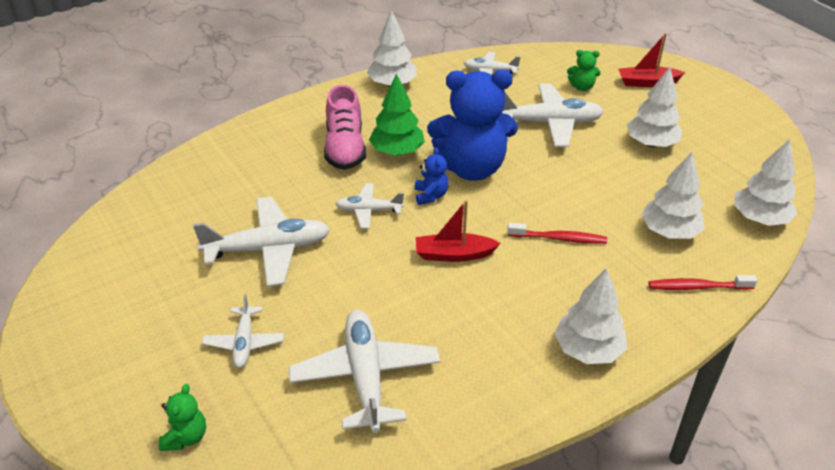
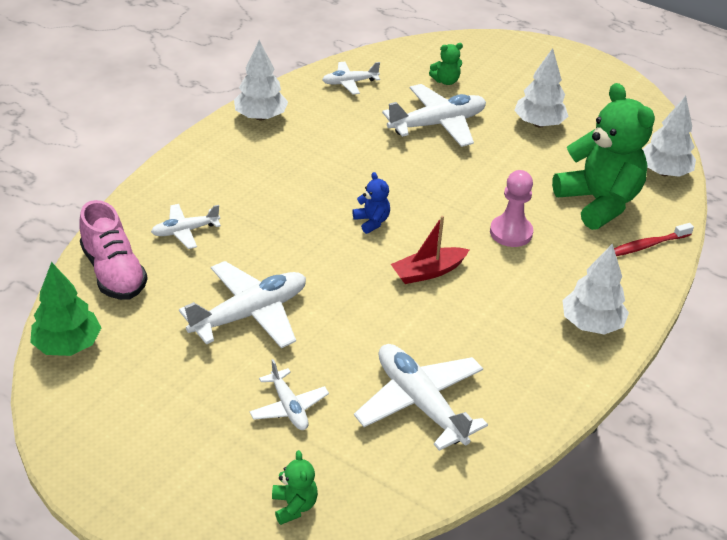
camera: 25 degrees left, 0 degrees up
pink shoe [324,85,366,170] -> pink shoe moved to [80,200,148,300]
white plane [335,183,404,229] -> white plane moved to [151,204,221,249]
green tree [369,74,425,155] -> green tree moved to [30,262,102,356]
blue teddy bear [427,70,518,181] -> none
red toothbrush [507,223,607,244] -> pink pawn [490,170,533,247]
red boat [618,33,685,87] -> none
white tree [641,152,705,239] -> green teddy bear [552,83,655,230]

